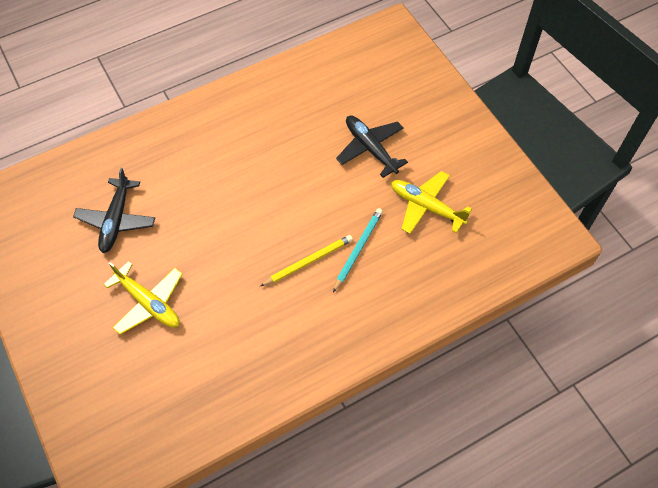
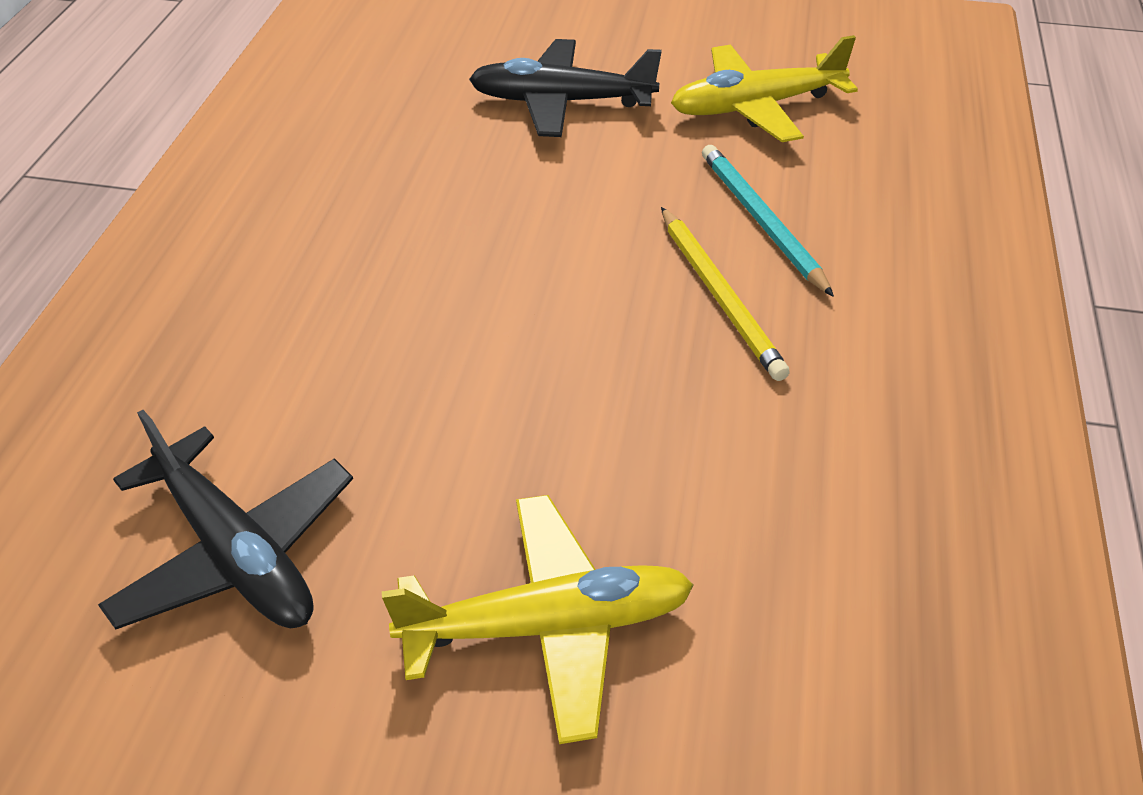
camera: 50 degrees left, 15 degrees down
yellow pencil [260,235,353,286] -> yellow pencil turned 150 degrees clockwise [661,207,790,381]

